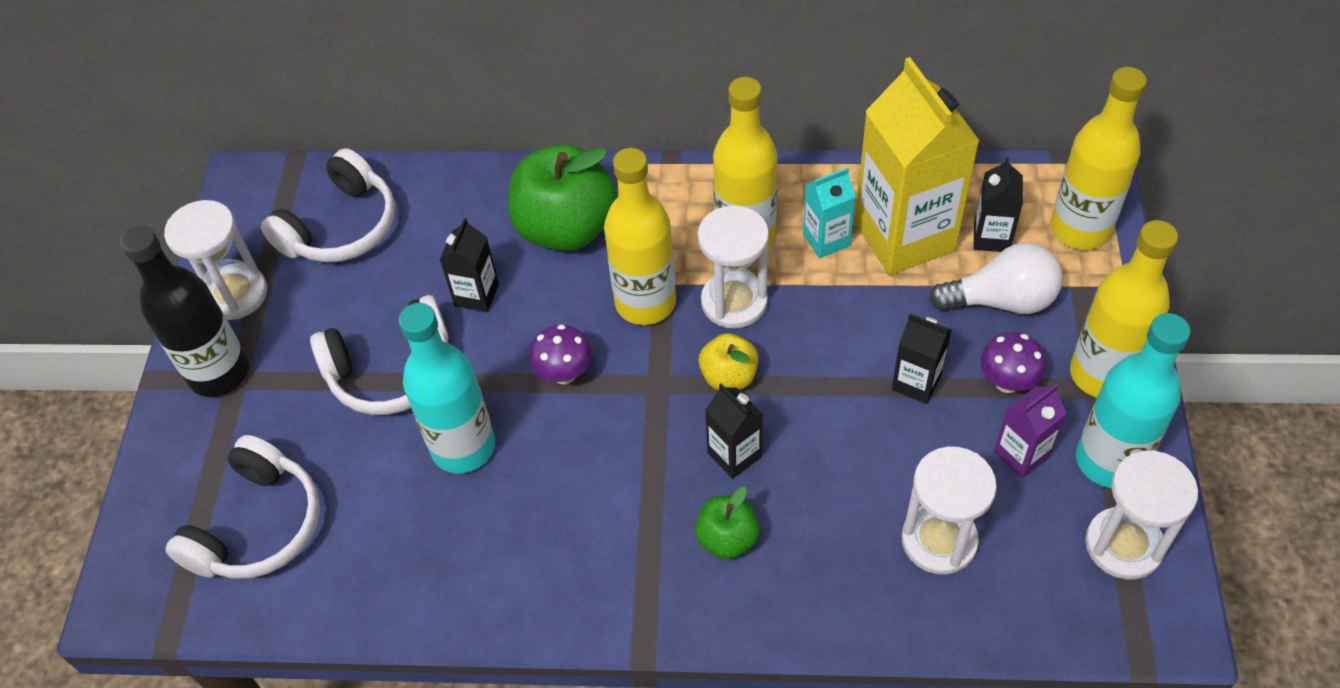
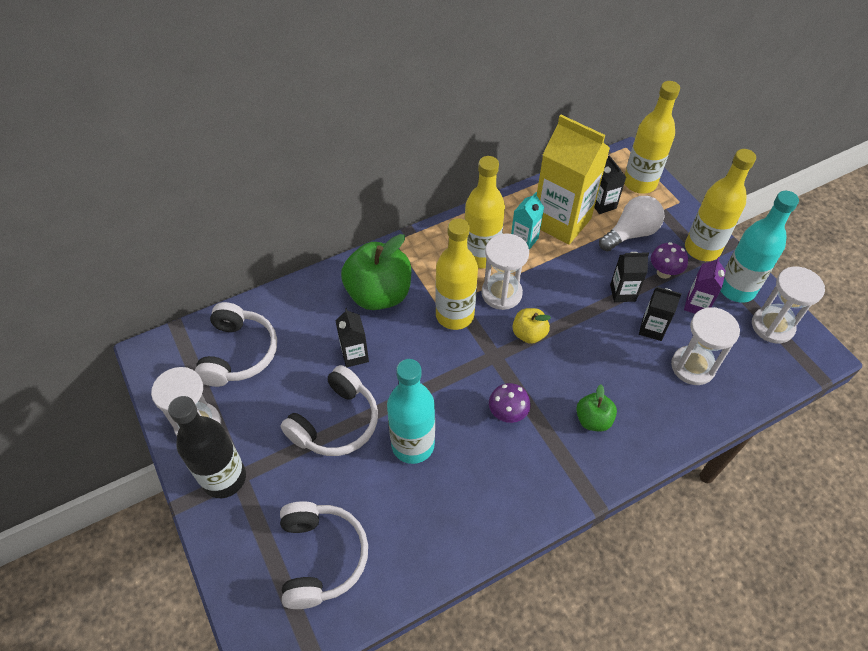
camera: 35 degrees left, 0 degrees up
purple mushroom [529,324,592,384] -> purple mushroom moved to [489,383,531,423]
black carton [705,384,763,479] -> black carton moved to [639,287,682,341]

